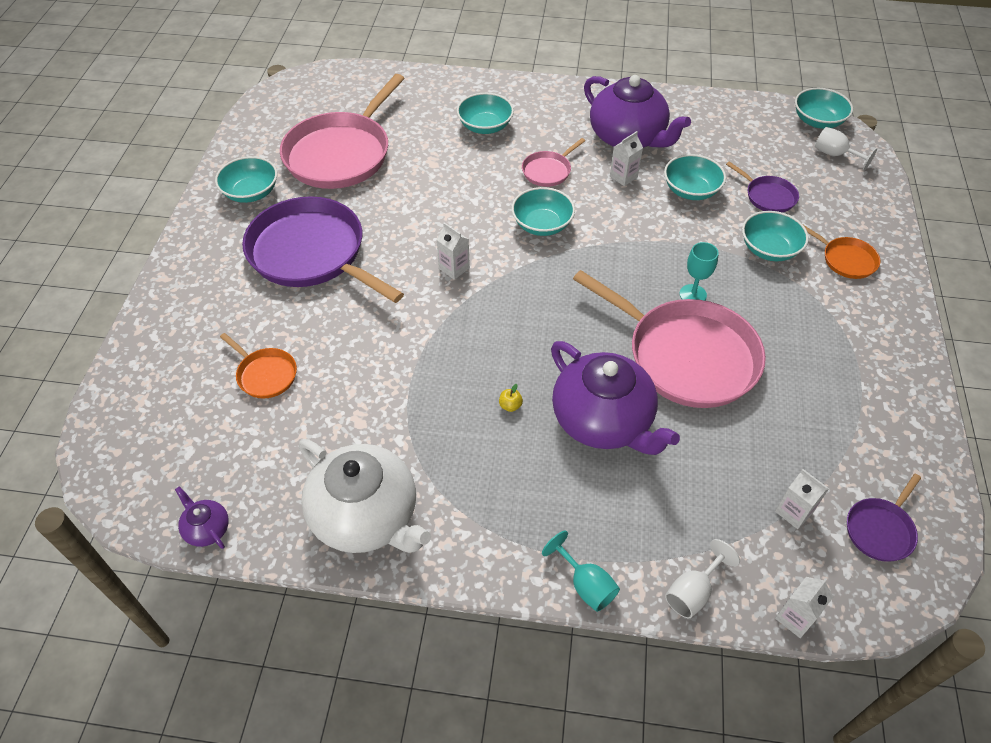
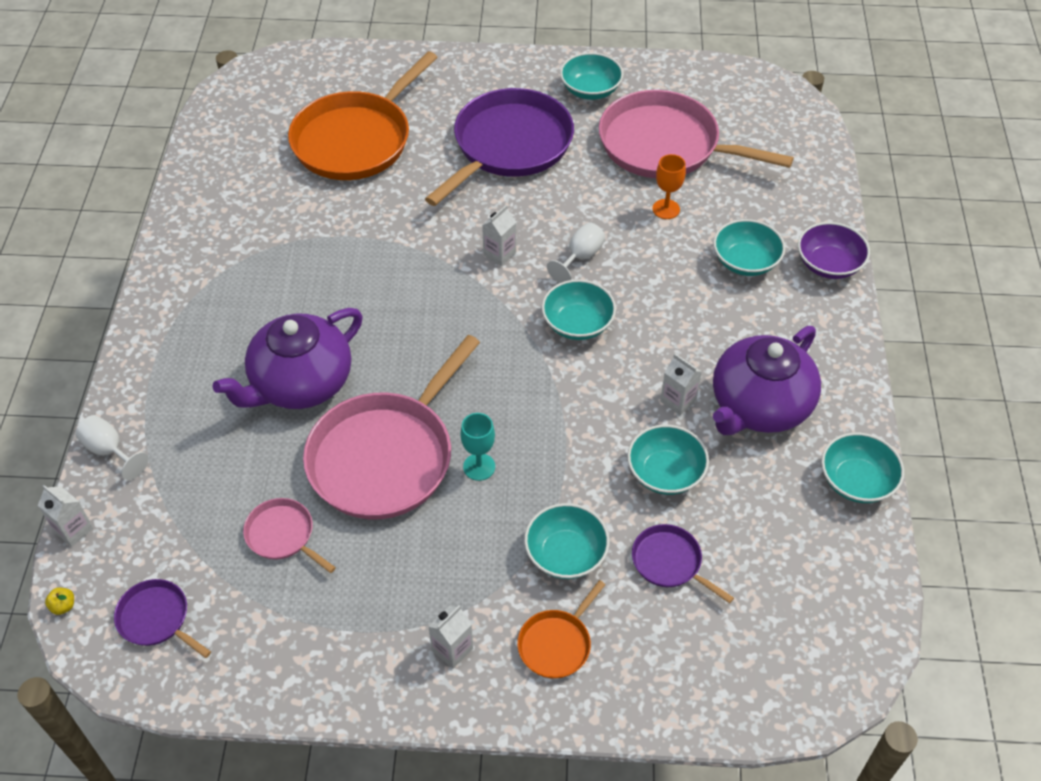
camera: 85 degrees right, 0 degrees up
purple teapot [175,486,229,549] -> none
orange pan [220,333,297,398] -> orange pan [288,51,438,180], size x2.21
white teapot [299,439,431,553] -> none
yellow apple [499,384,523,412] -> yellow apple moved to [45,588,74,615]
pink pan [522,138,585,187] -> pink pan moved to [243,498,336,573]
turquoise goblet [542,530,620,612] -> none
purple pan [726,161,799,213] -> purple pan turned 90 degrees clockwise [632,524,734,603]
white carton [775,469,829,529] -> white carton moved to [428,605,473,669]
turquoise bowl [795,88,853,129] -> turquoise bowl moved to [821,433,904,503]
white goblet [815,127,877,171] -> white goblet moved to [547,222,605,283]
none -> orange goblet [652,154,686,219]
none -> purple bowl [798,222,870,279]

